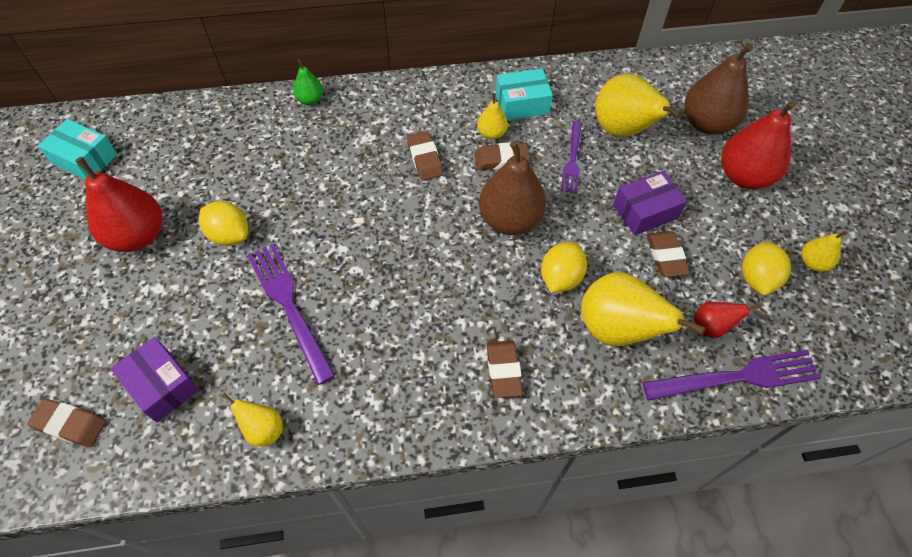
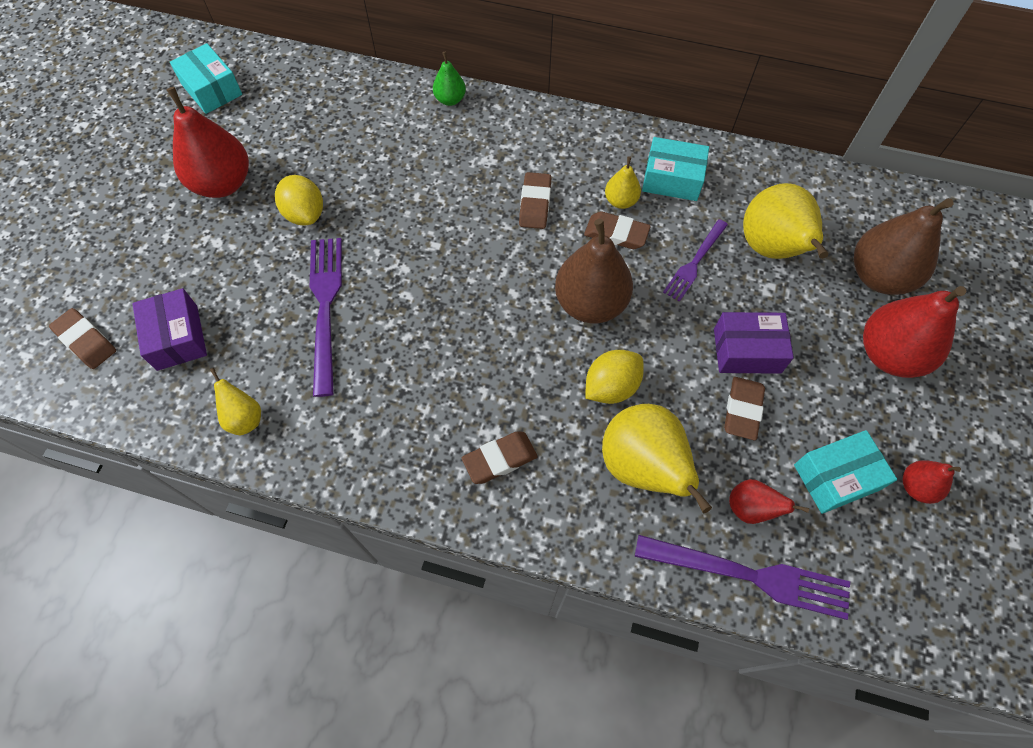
camera: 25 degrees right, 5 degrees up
brown eraser [486,340,523,398] -> brown eraser turned 45 degrees clockwise [462,432,538,484]
yellow lemon [742,242,791,296] -> turquoise box [794,430,897,514]
yellow pear [801,231,847,272] -> red pear [903,460,961,504]

